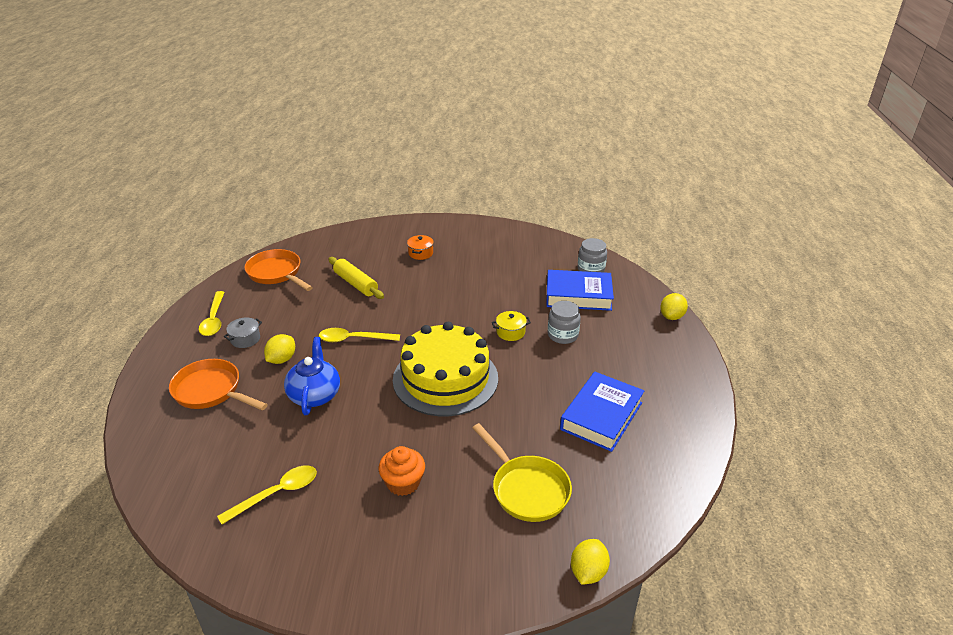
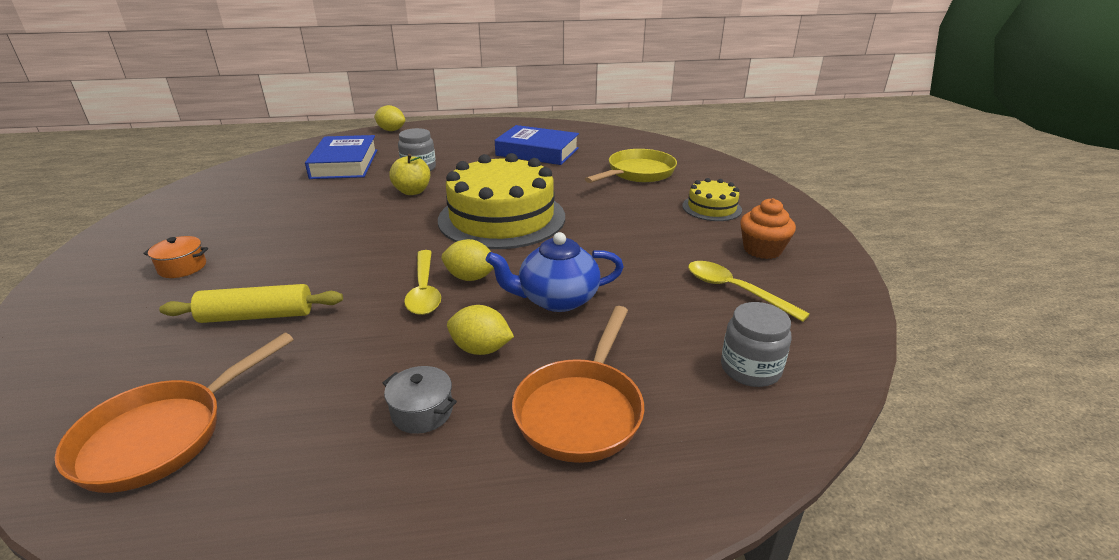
camera: 100 degrees left, 5 degrees down
yellow spoon [199,291,225,336] -> none
yellow rolling pin [328,257,384,299] -> yellow rolling pin turned 45 degrees clockwise [159,284,343,323]
orange cupcake [379,446,425,496] -> orange cupcake moved to [740,198,796,259]
yellow pot [492,311,531,341] -> yellow apple [389,154,430,195]
yellow lemon [571,539,610,585] -> yellow lemon moved to [441,239,494,281]
grey jar [578,238,607,272] -> grey jar moved to [721,302,792,387]
none -> yellow cake [682,178,742,221]

